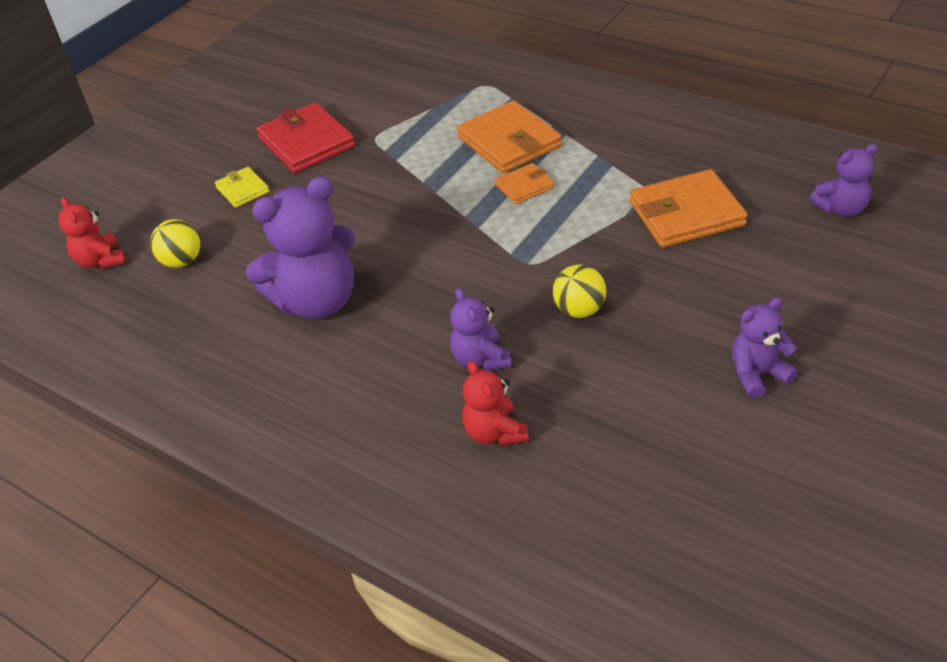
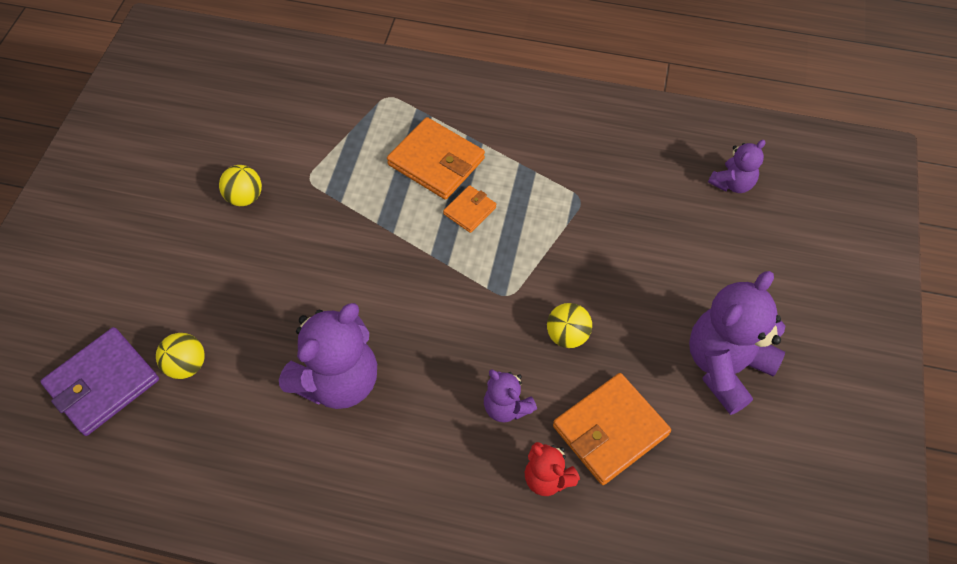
camera: 25 degrees left, 15 degrees up
red teddy bear [58,197,126,269] -> purple wallet [40,327,159,436]
yellow wallet [215,167,269,208] -> none
red wallet [257,102,355,173] -> yellow ball [219,165,262,206]
orange wallet [630,169,747,248] -> orange wallet moved to [553,373,671,485]
purple teddy bear [732,297,798,399] -> purple teddy bear [689,271,785,415], size x1.89

